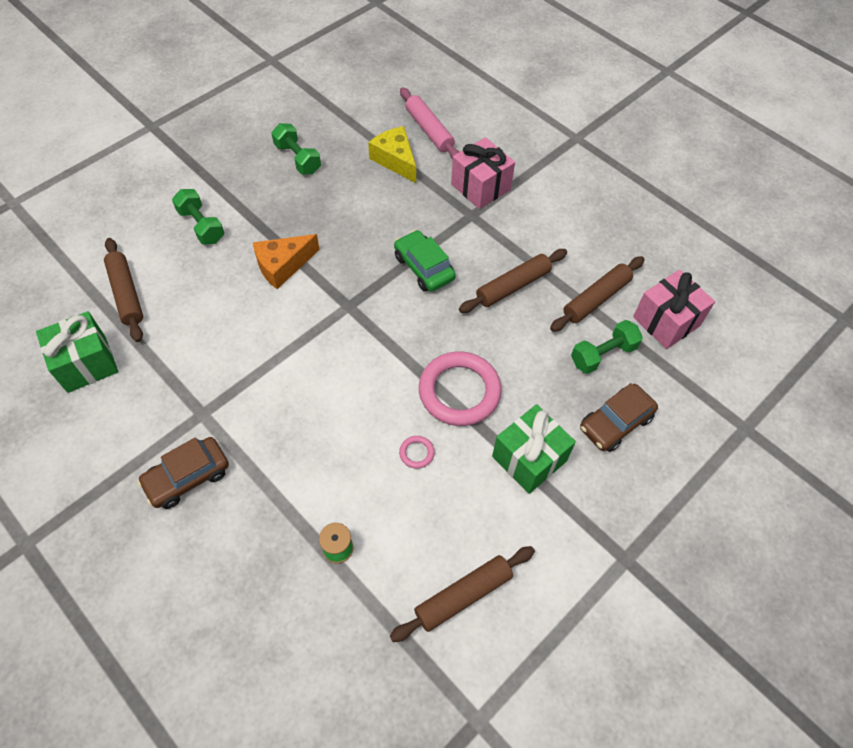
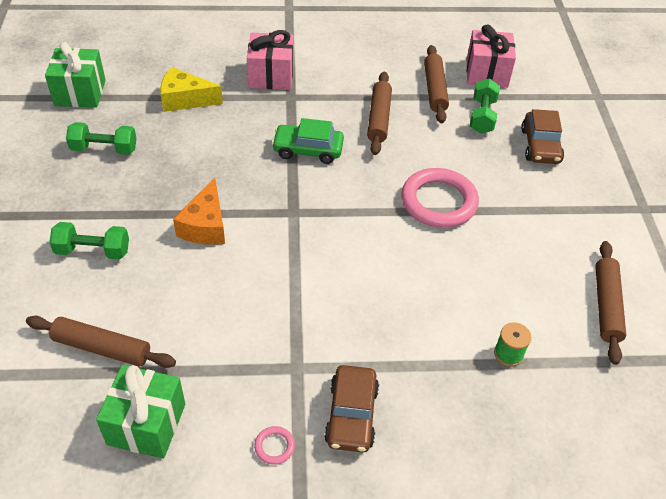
camera: 50 degrees left, 10 degrees down
pink ring [399,436,435,469] -> pink ring moved to [254,426,295,465]
pink rolling pin [400,87,459,160] -> none
green gift [492,404,576,494] -> green gift moved to [45,42,106,107]

